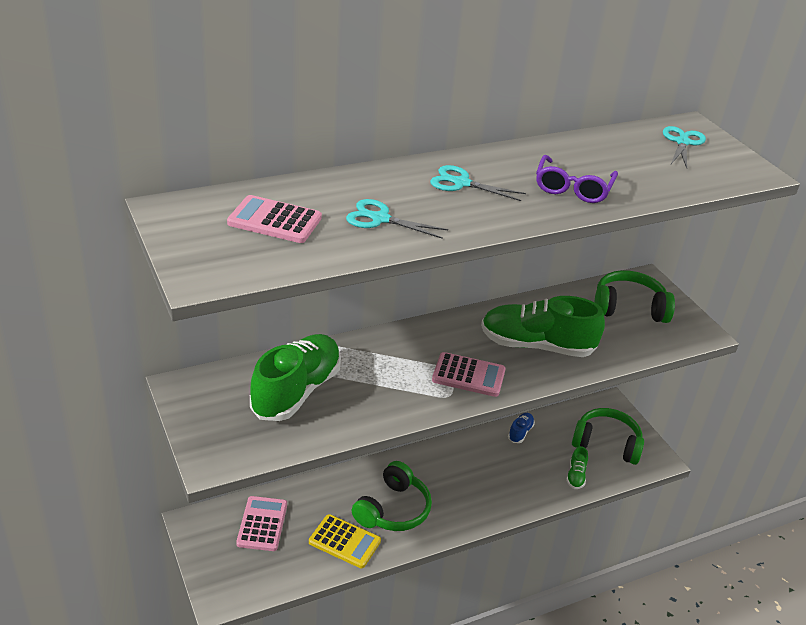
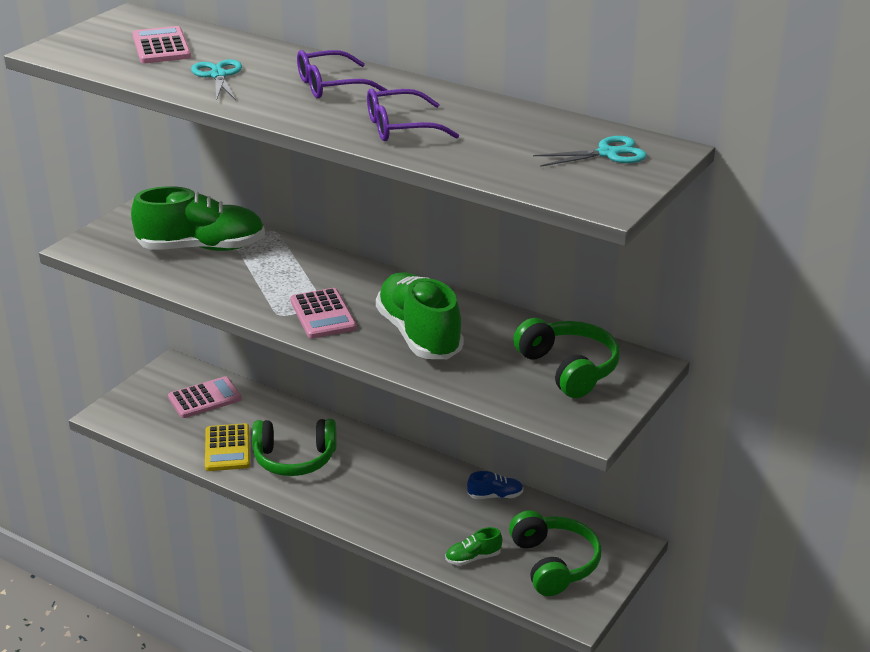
camera: 60 degrees right, 5 degrees down
turquoise scissors [430,165,526,201] -> purple glasses [297,50,387,98]

